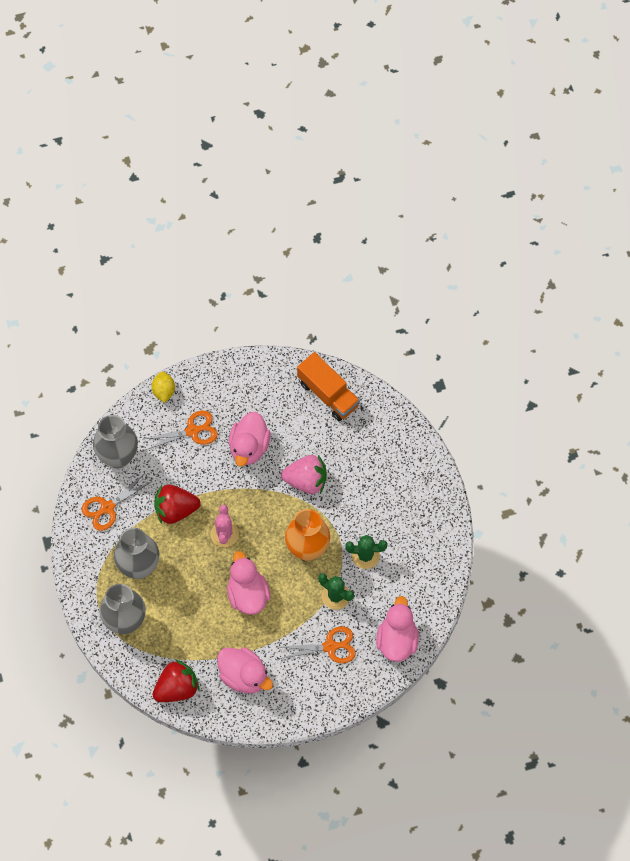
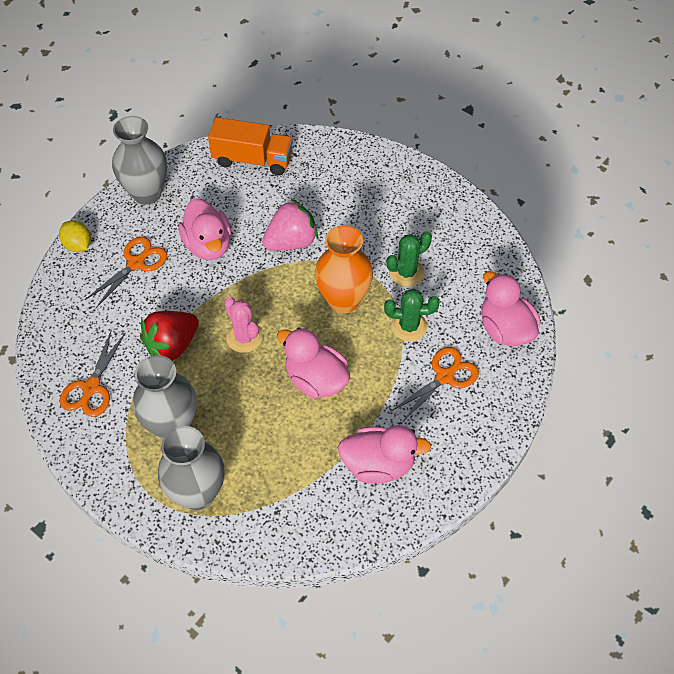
camera: 35 degrees left, 10 degrees down
grey vase [93,415,138,468] -> grey vase moved to [112,116,167,205]
red strawberry [153,659,200,702] -> none

